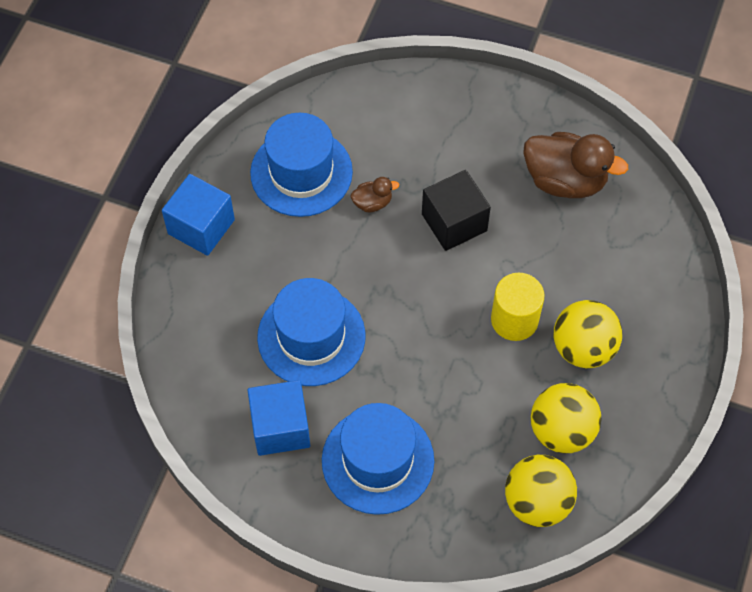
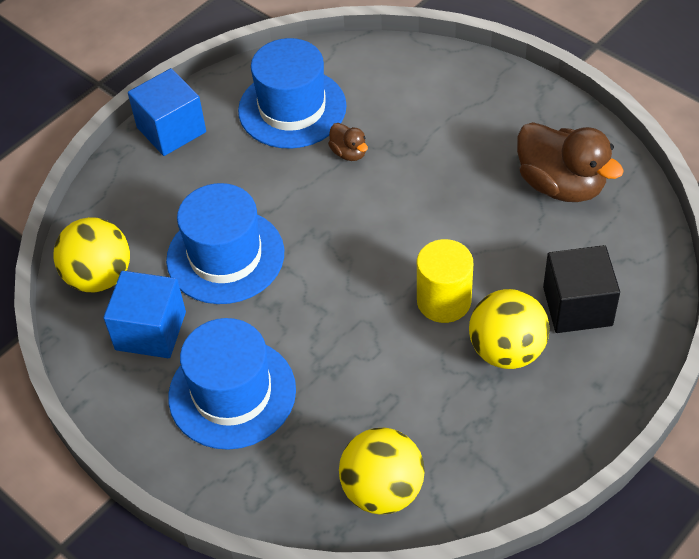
camera: 25 degrees right, 10 degrees down
brown duck [351,177,399,212] -> brown duck turned 45 degrees clockwise [328,123,368,161]
black cube [422,170,491,251] -> black cube moved to [543,245,620,333]
yellow ball [531,383,601,453] -> yellow ball moved to [53,217,130,292]

